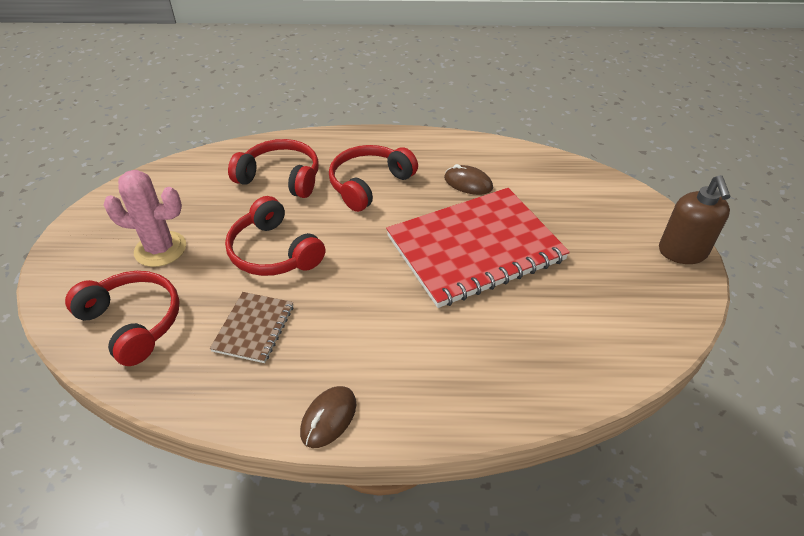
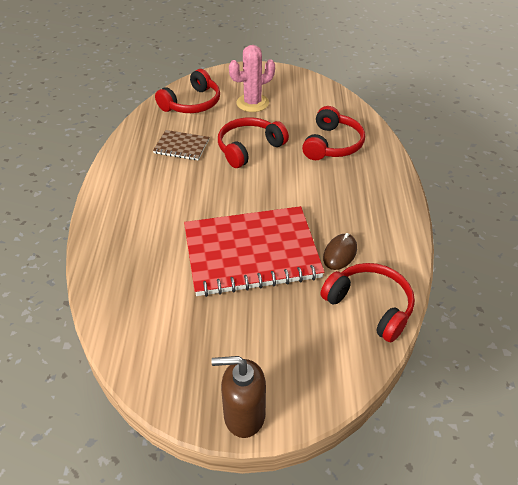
camera: 90 degrees right, 0 degrees up
pink cactus [104,170,186,267] -> pink cactus turned 60 degrees clockwise [229,45,275,112]
brown mouse [300,386,356,448] -> none
red headphones [329,145,418,212] -> red headphones moved to [320,263,415,342]
red notebook [386,188,570,308] -> red notebook turned 75 degrees counterclockwise [184,206,324,297]

